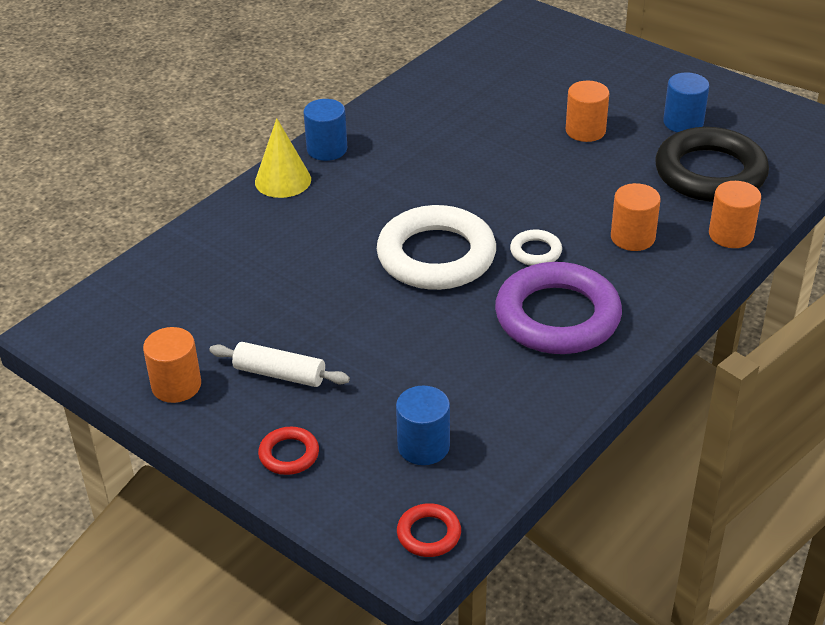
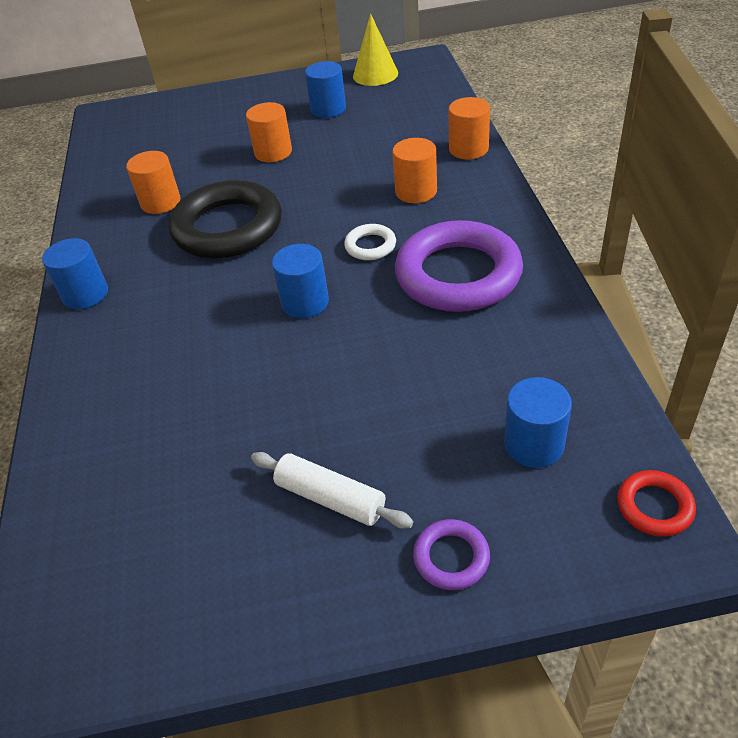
camera: 45 degrees left, 5 degrees up
orange cylinder [143,327,201,403] -> orange cylinder moved to [126,151,181,214]
white rolling pin [209,342,350,387] -> white rolling pin turned 60 degrees clockwise [251,452,413,529]
yellow cone [255,118,311,198] -> yellow cone moved to [353,13,398,86]
red ring [258,427,319,475] -> purple ring [413,519,490,590]
white ring [377,205,496,290] -> blue cylinder [272,244,329,318]
black ring [655,127,769,202] -> black ring moved to [169,180,282,259]

